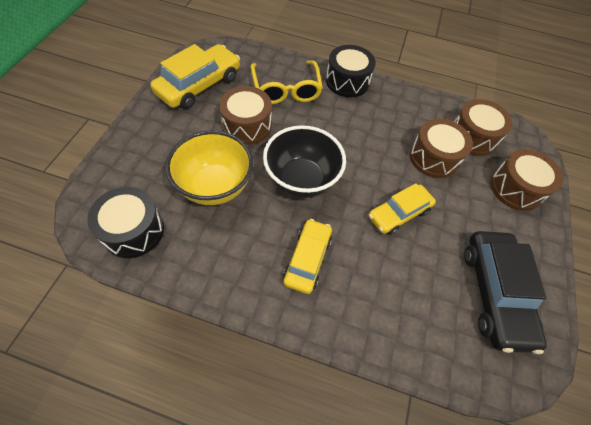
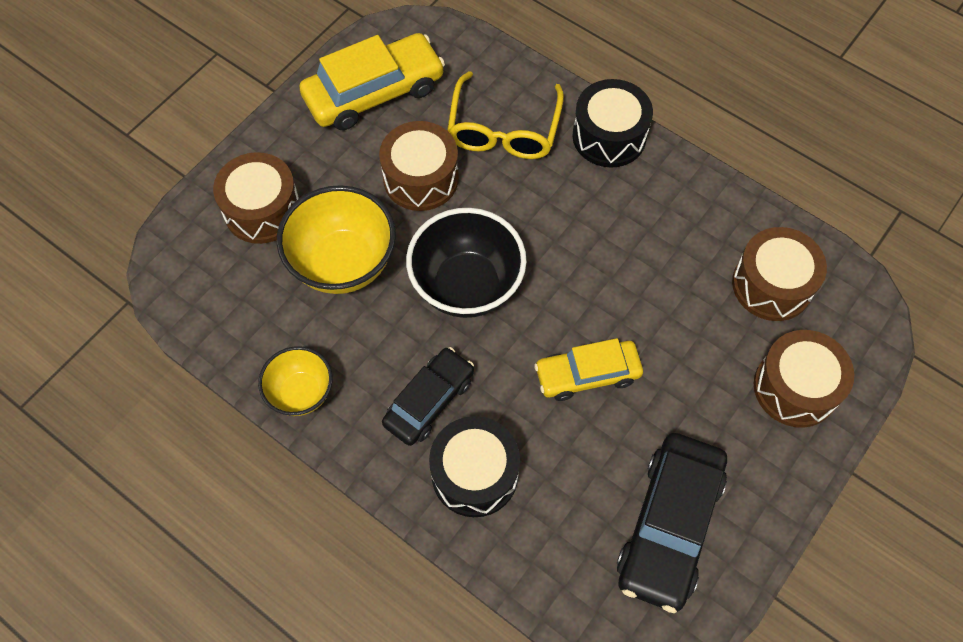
camera: 25 degrees right, 5 degrees up
black drum [87,187,164,258] -> black drum moved to [429,416,520,517]
yellow car [283,219,332,294] -> black car [382,347,474,446]
brown drum [409,119,473,178] -> brown drum moved to [213,152,299,244]
none -> yellow bowl [258,346,333,416]

